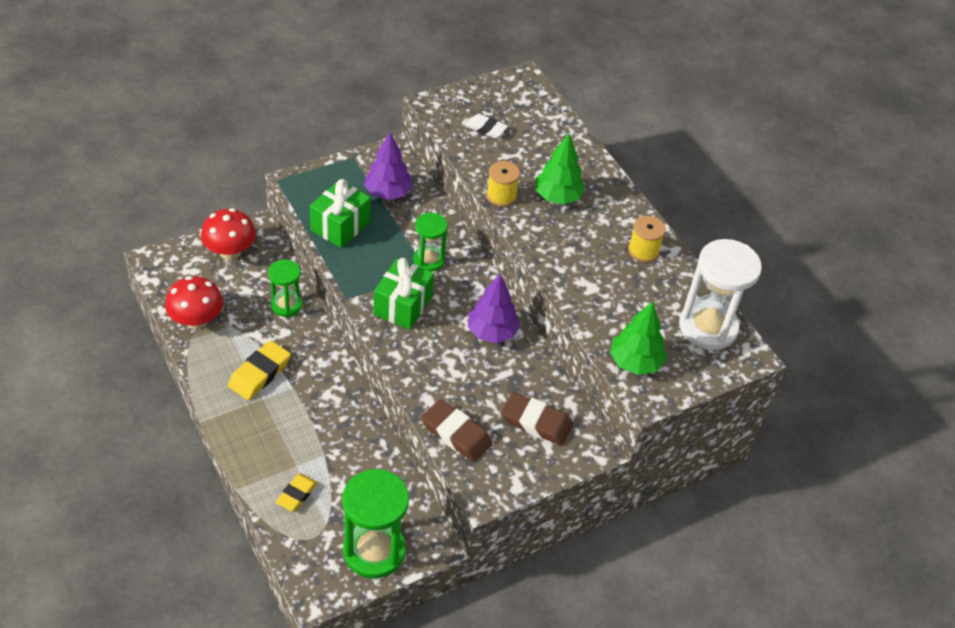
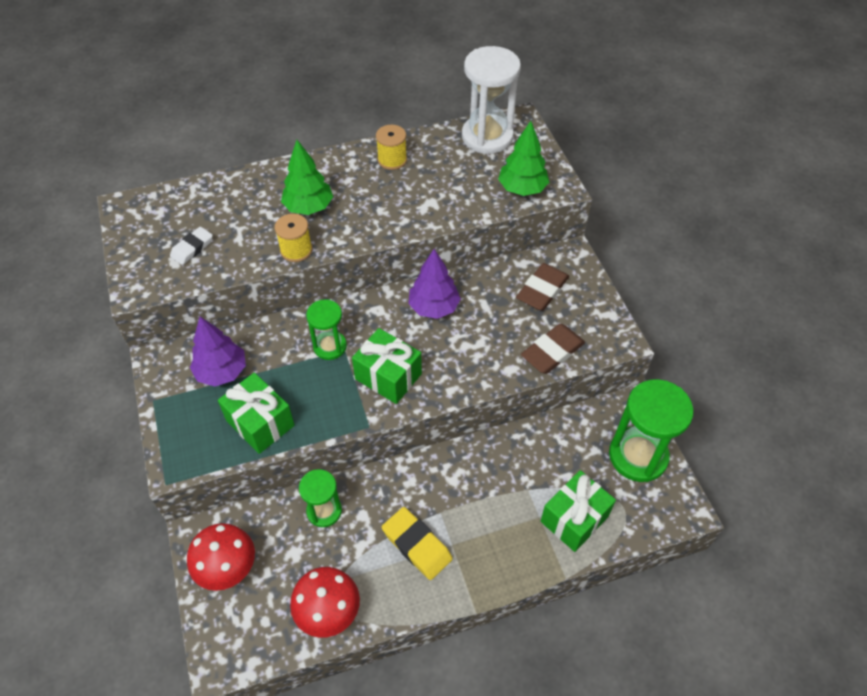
camera: 75 degrees left, 5 degrees up
yellow eraser [276,474,317,512] -> green gift [541,470,616,552]

